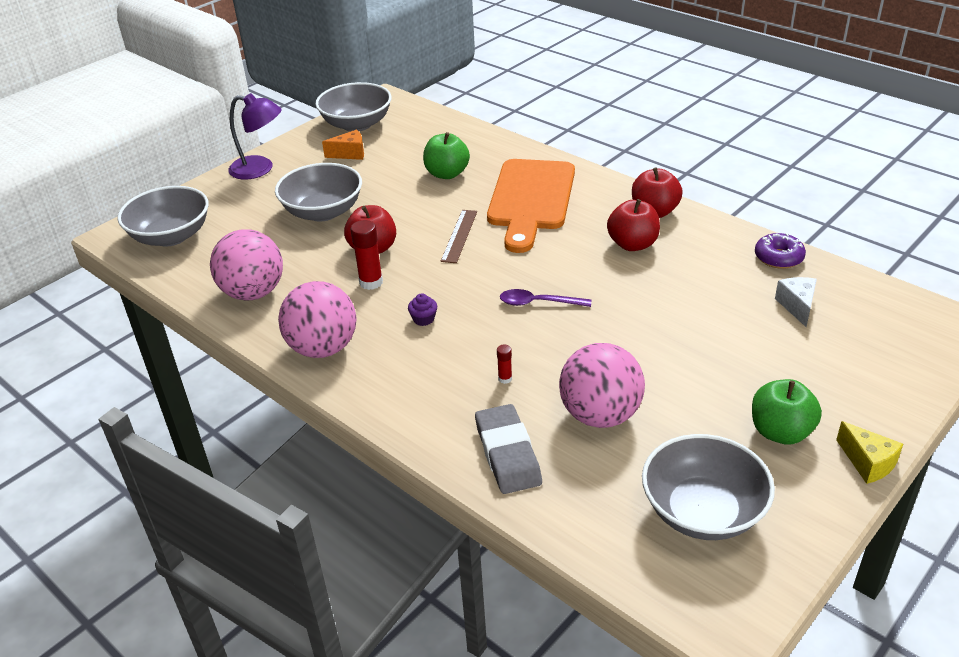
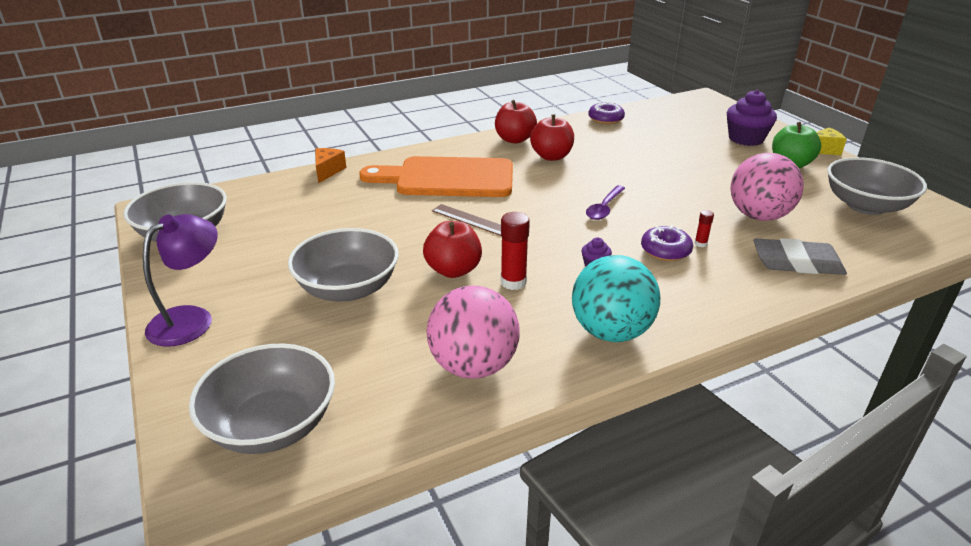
camera: 70 degrees left, 5 degrees down
pink ball [278,281,357,358] -> turquoise ball [572,255,660,342]
orange cheese [322,129,364,160] -> orange cheese moved to [315,148,346,183]
green apple [423,132,470,179] -> none
orange cutting board [487,159,575,253] -> orange cutting board turned 150 degrees clockwise [359,156,513,197]
white cheese [775,277,817,327] -> none
none -> purple donut [641,226,693,261]
none -> purple cupcake [727,90,777,146]

